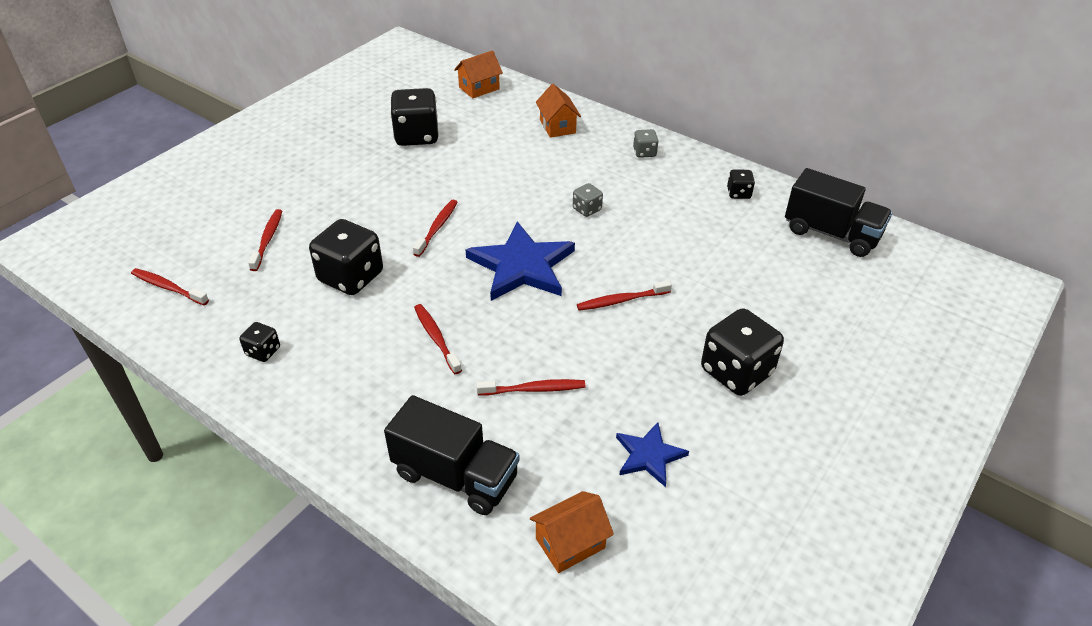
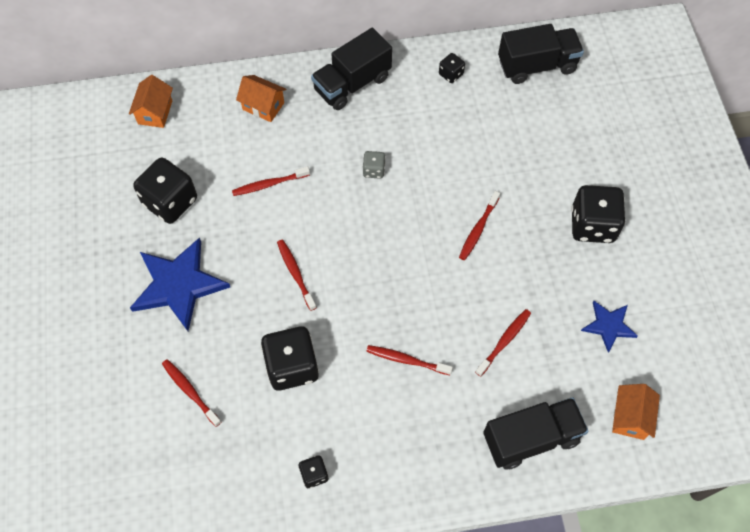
camera: 45 degrees left, 20 degrees up
red toothbrush [131,268,209,305] -> red toothbrush moved to [232,166,310,196]
blue star [465,221,575,301] -> blue star moved to [130,237,230,331]
grey dice [633,129,659,158] -> black truck [311,28,392,110]

